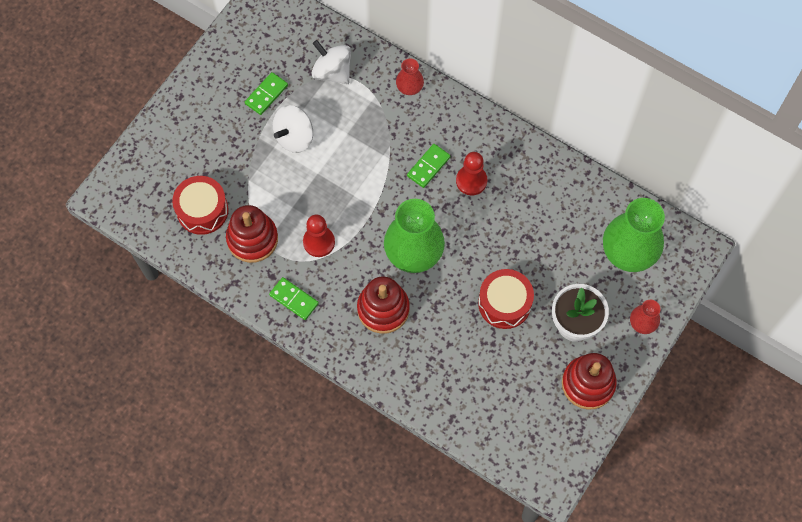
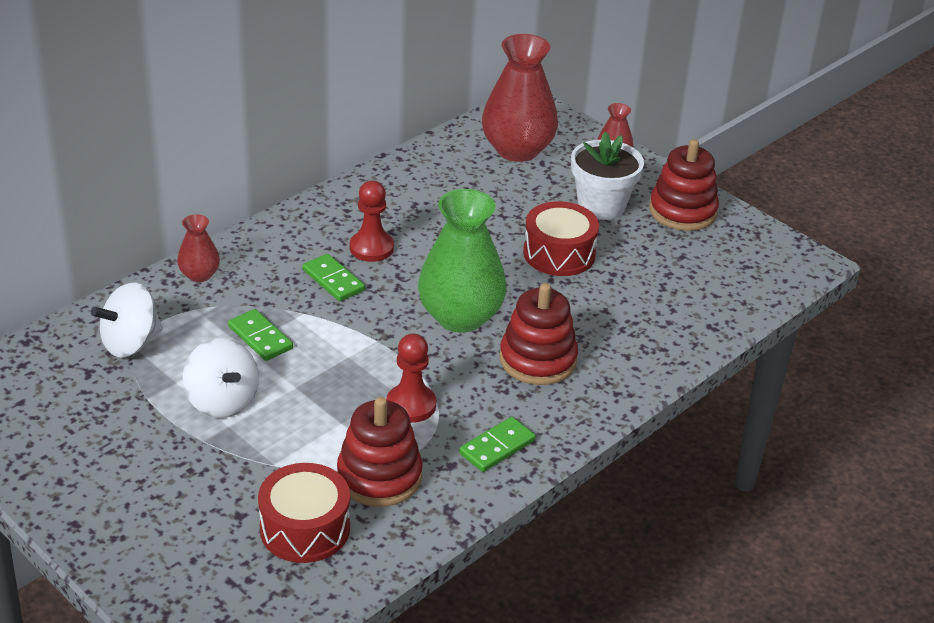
camera: 80 degrees left, 30 degrees down
green domino [245,72,288,115] -> green domino moved to [228,309,293,361]
green vase [603,198,665,272] -> red vase [482,34,558,162]

